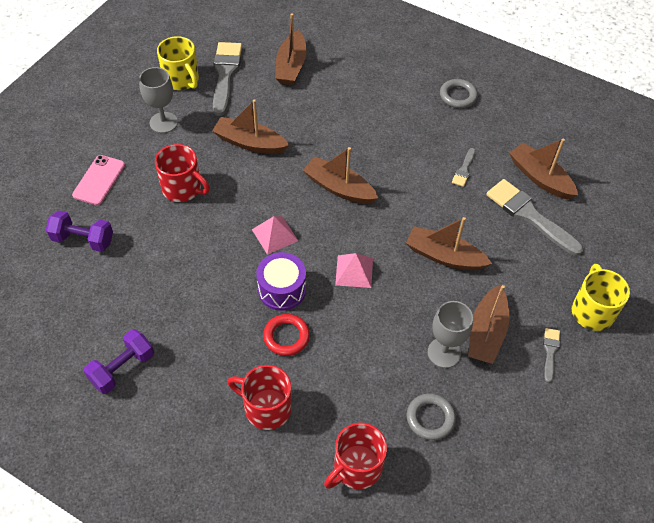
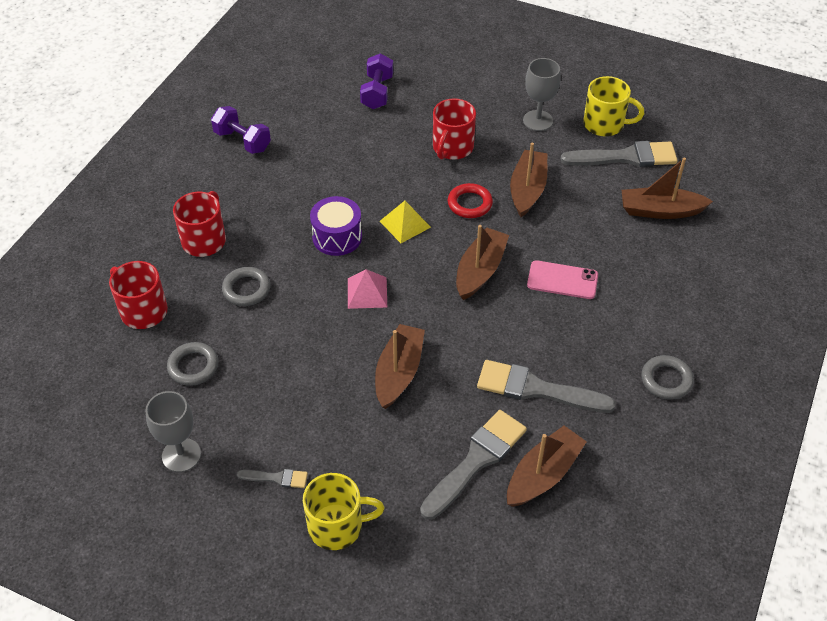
camera: 85 degrees right, 5 degrees down
pink phone [72,155,125,205] -> pink phone moved to [527,260,598,299]
yellow mug [157,36,199,90] -> yellow mug turned 120 degrees counterclockwise [583,76,644,136]
pink pyramid [252,216,298,255] -> yellow pyramid [380,201,431,243]
red ring [263,314,310,356] -> red ring moved to [448,183,493,218]
grey goblet [428,301,473,368] -> grey goblet moved to [145,391,201,472]
grey brush [452,148,475,187] -> grey brush [477,360,616,413], size x2.06
brown boat [468,285,510,364] -> none
none -> grey ring [222,267,270,306]

